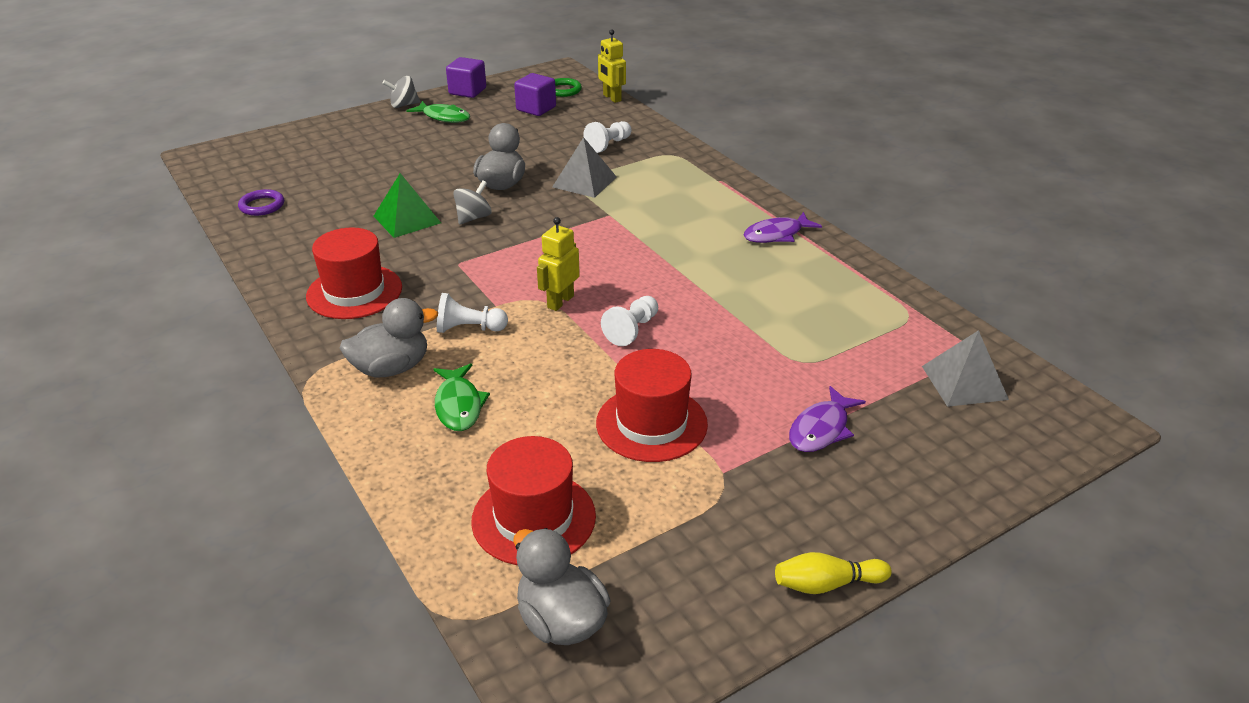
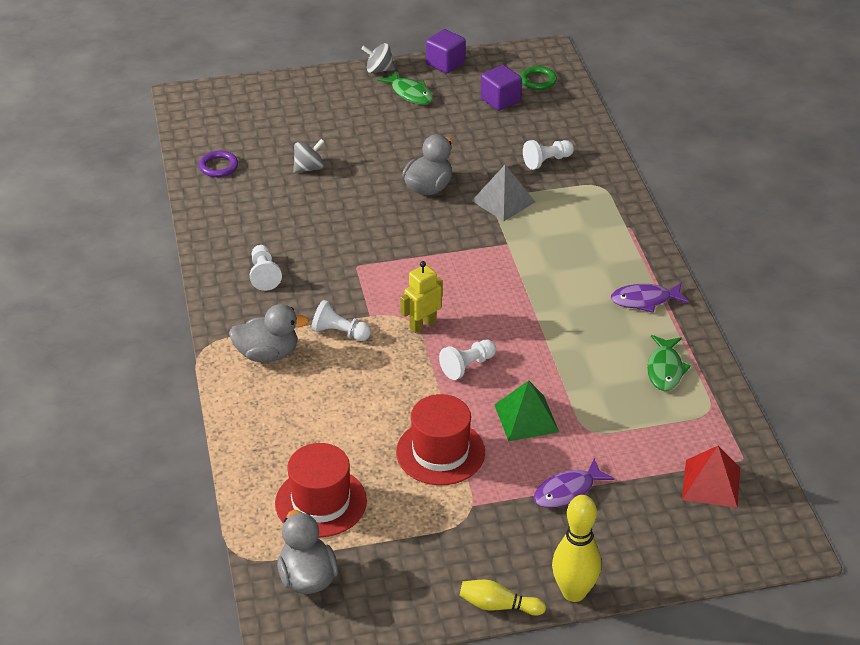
camera: 20 degrees right, 5 degrees up
red hat [306,227,402,319] -> white pawn [250,245,282,291]
green pyramid [374,173,441,238] -> green pyramid moved to [494,380,559,441]
green fish [433,363,490,431] -> green fish moved to [647,335,691,391]
grey spinning top [453,180,492,225] -> grey spinning top moved to [293,139,324,173]
yellow robot [598,29,626,103] -> none
grey pyramid [922,330,1009,407] -> red pyramid [682,446,740,508]
none -> yellow bowling pin [552,495,602,602]

